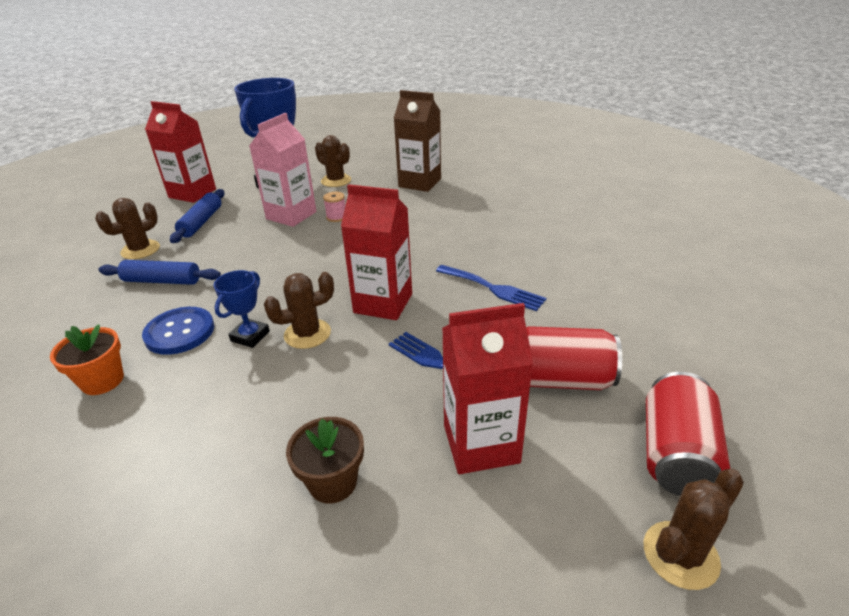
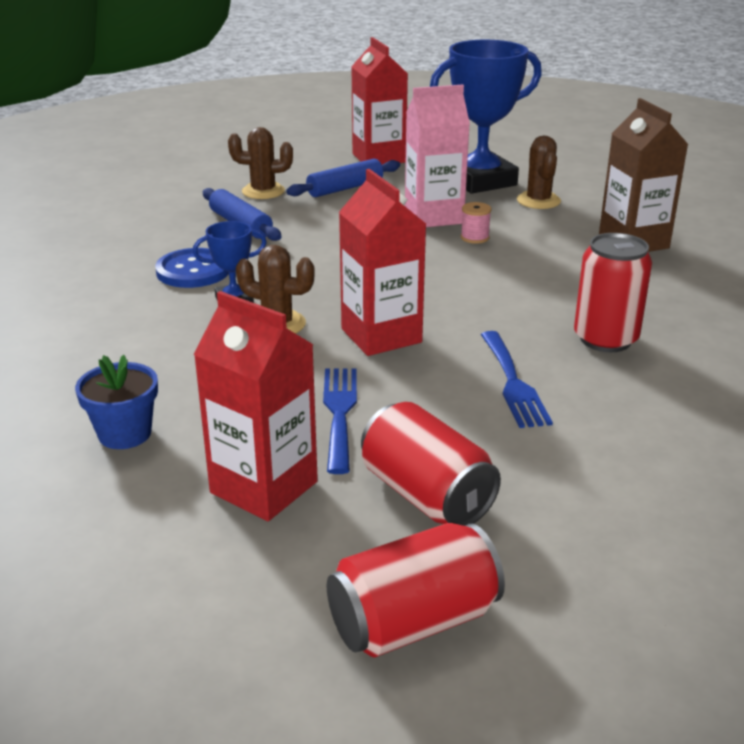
camera: 45 degrees right, 5 degrees down
orange flower pot [50,324,124,395] -> none
brown flower pot [286,417,364,504] -> blue flower pot [75,355,158,449]
brown cactus [644,468,744,590] -> none
none -> red can [574,233,652,352]

